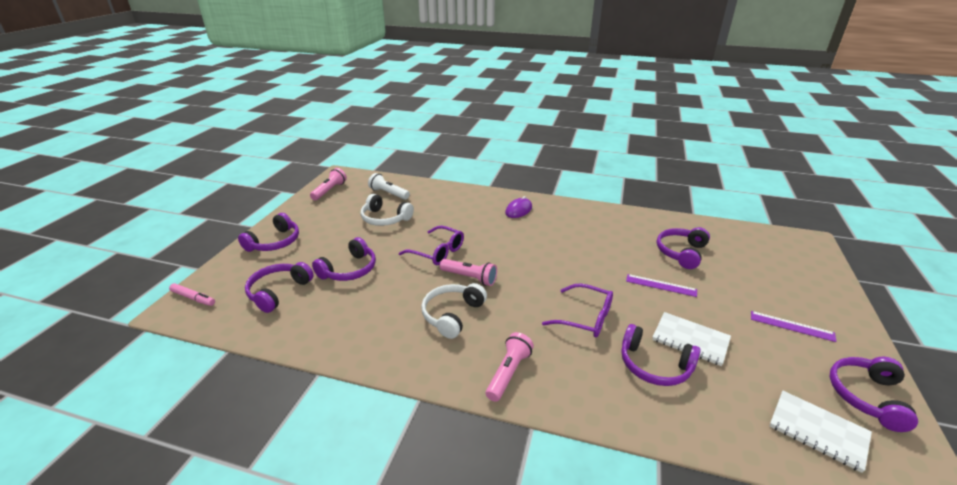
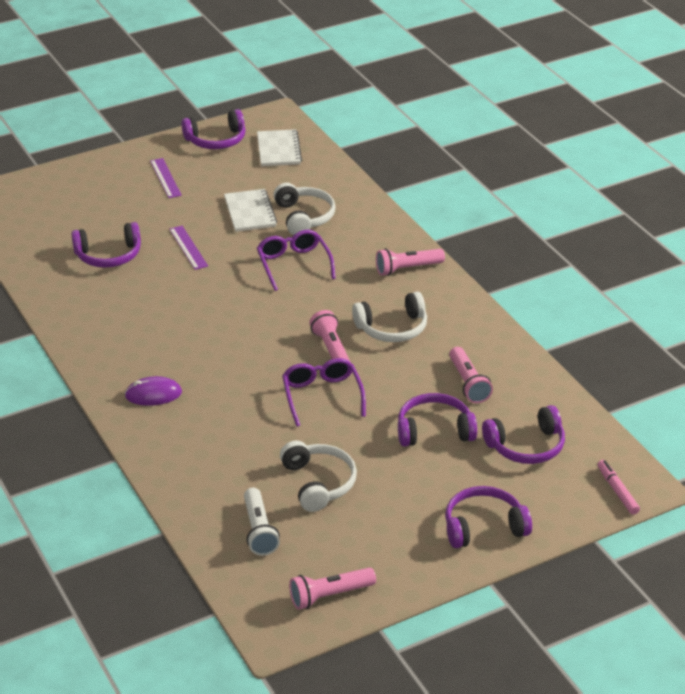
camera: 135 degrees left, 5 degrees up
purple headphones [621,324,701,386] -> white headphones [274,183,336,235]
none -> pink flashlight [449,347,493,403]

